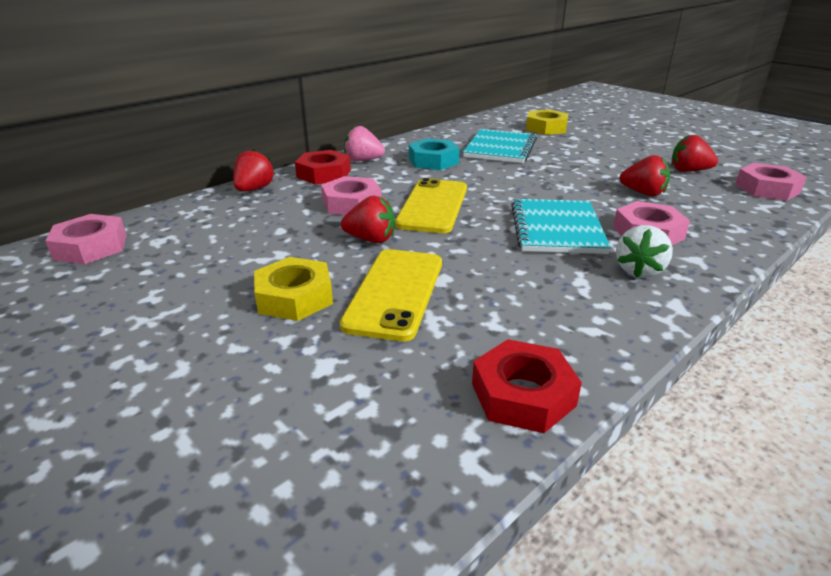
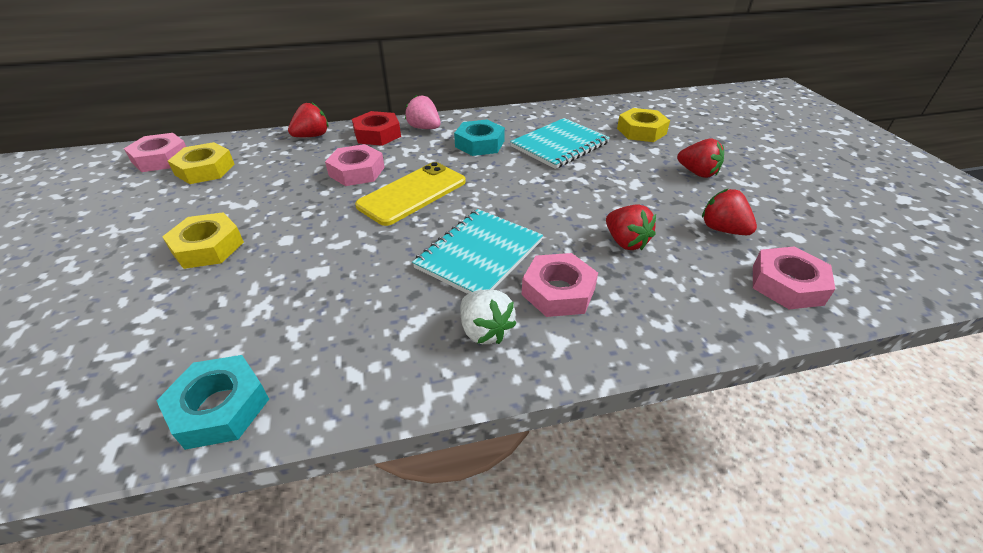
camera: 30 degrees right, 10 degrees up
yellow phone [340,249,442,342] -> none
red strawberry [341,195,395,243] -> red strawberry moved to [677,139,724,178]
red nut [472,339,582,433] -> turquoise nut [156,355,269,450]
white strawberry [616,225,673,278] -> white strawberry turned 90 degrees counterclockwise [460,290,517,344]
none -> yellow nut [168,142,235,184]

